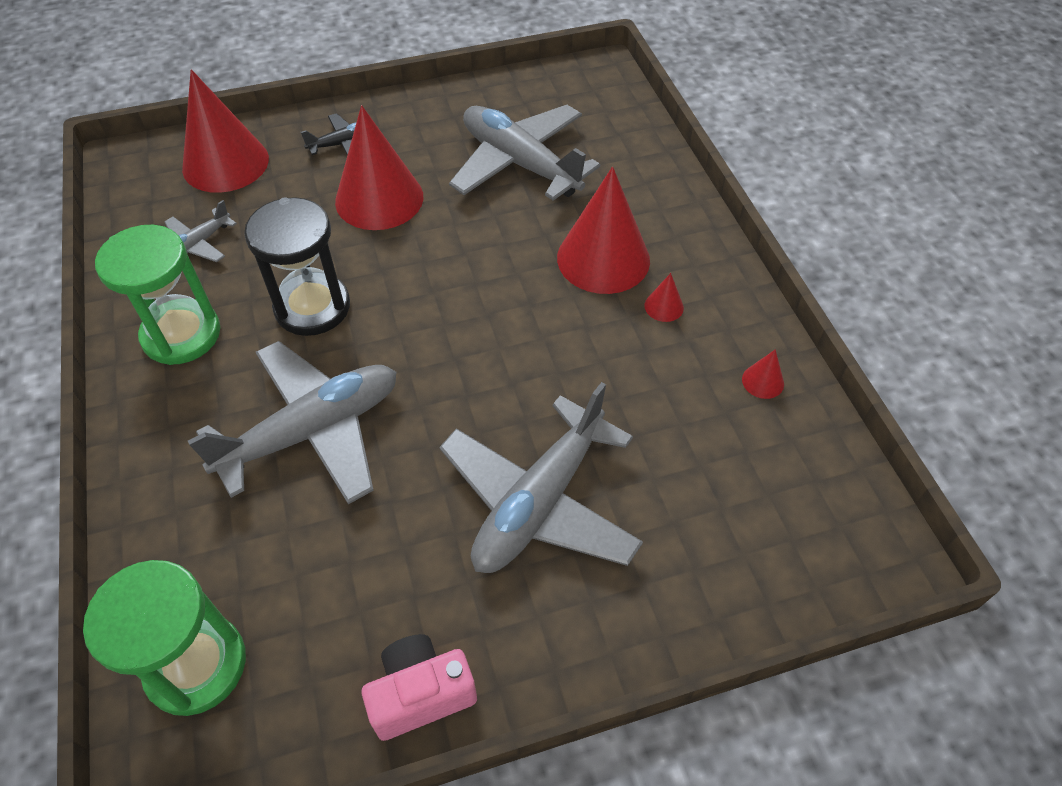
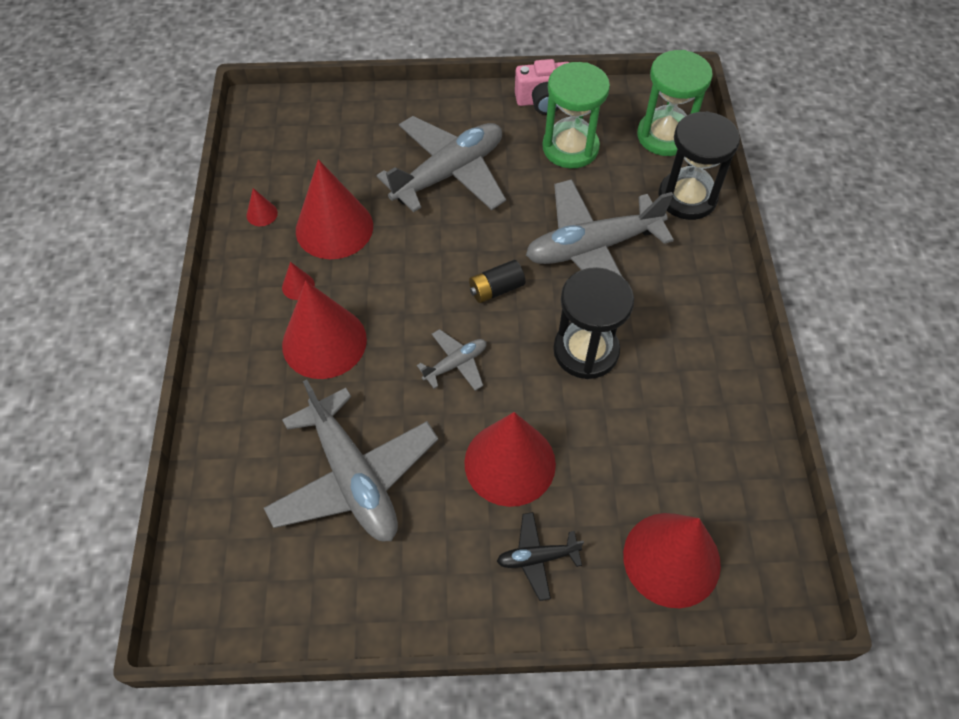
camera: 165 degrees left, 5 degrees up
green hourglass [95,225,220,365] -> green hourglass moved to [542,62,610,168]
grey plane [165,200,237,262] -> grey plane moved to [417,329,486,391]
none -> red cone [296,159,373,259]
none -> black battery [469,260,525,303]
none -> black hourglass [658,111,740,220]

